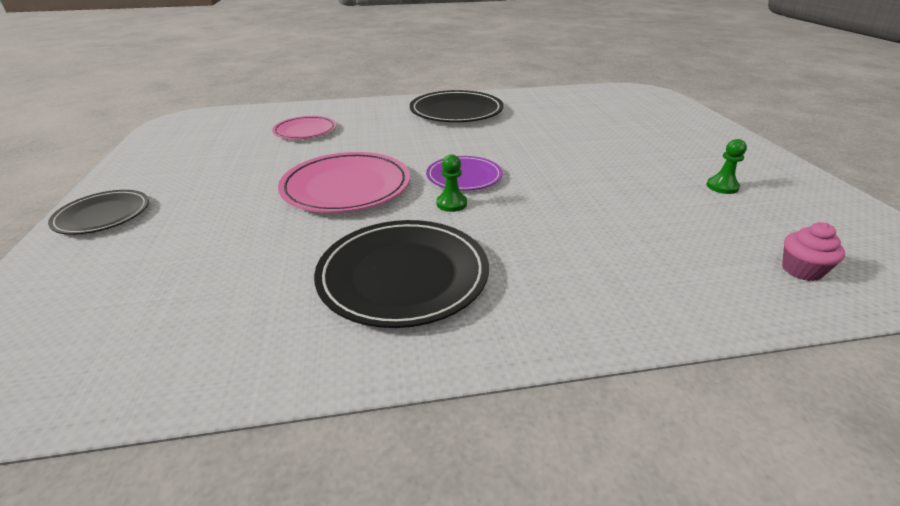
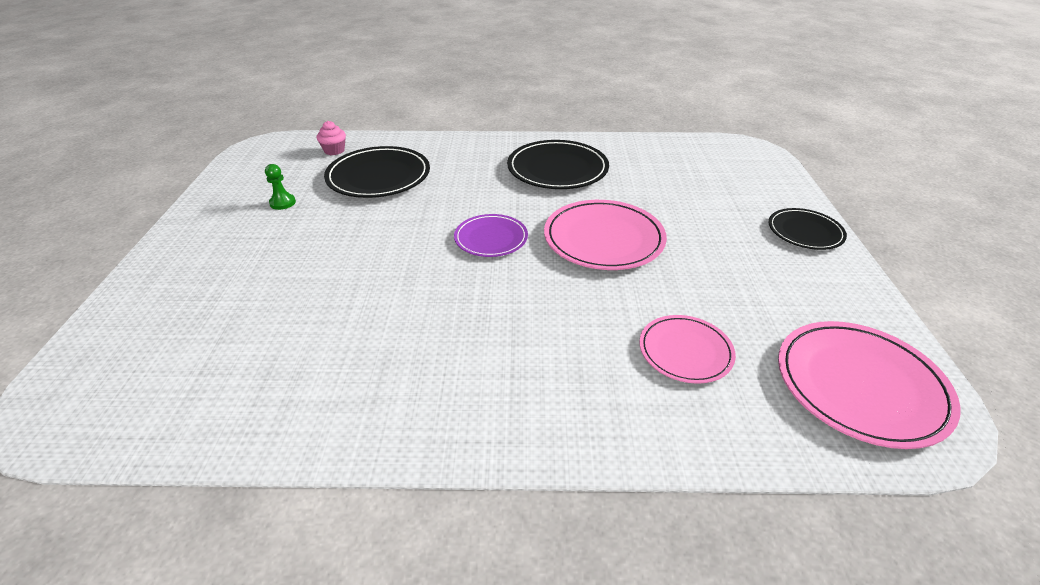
camera: 170 degrees left, 5 degrees up
black plate [410,90,503,122] -> black plate moved to [324,146,430,198]
green pawn [436,154,467,212] -> none
none -> pink plate [778,321,961,449]

